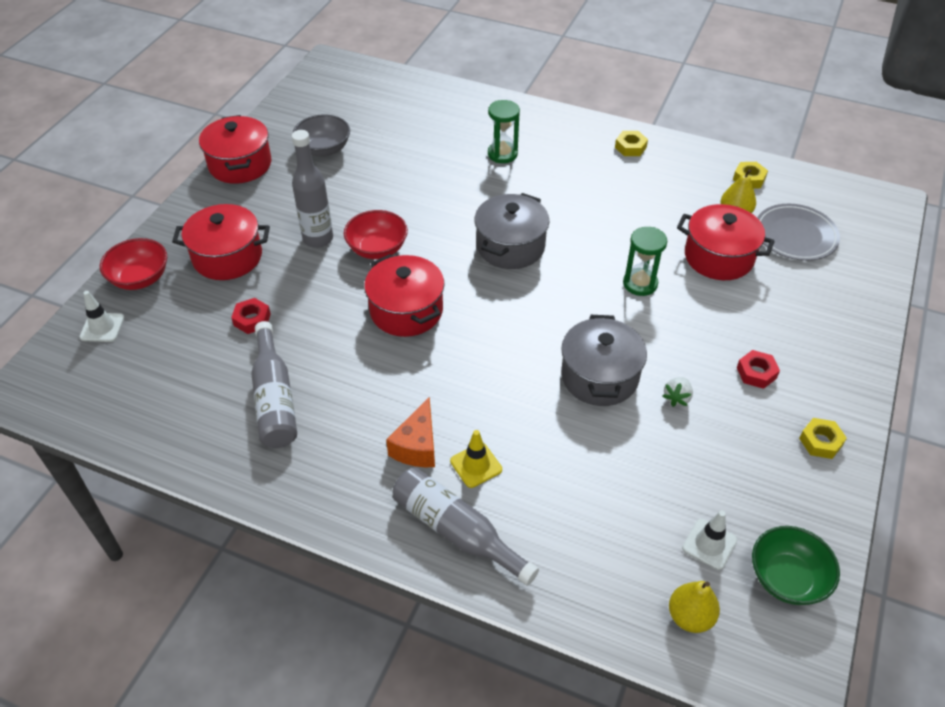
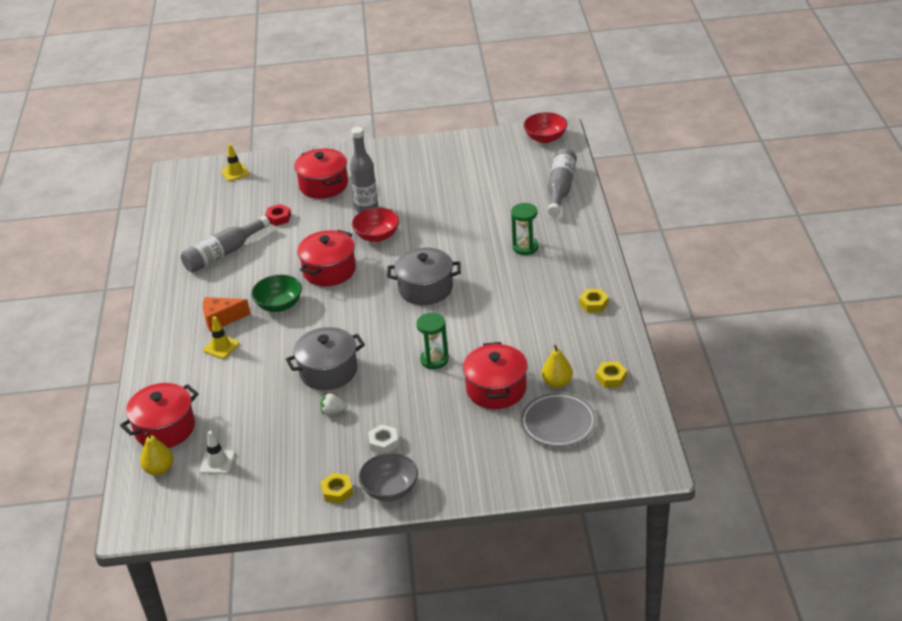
camera: 65 degrees right, 10 degrees down
white traffic cone [80,291,124,342] -> yellow traffic cone [221,144,250,181]
red bowl [100,238,167,290] -> red bowl moved to [523,112,567,143]
red pot [199,115,271,184] -> red pot moved to [120,383,199,448]
grey bowl [293,114,350,157] -> grey bowl moved to [359,453,418,501]
grey bottle [393,467,539,586] -> grey bottle moved to [548,148,577,216]
red nut [737,350,780,389] -> white nut [368,424,398,454]
green bowl [752,526,840,605] -> green bowl moved to [251,275,302,312]

